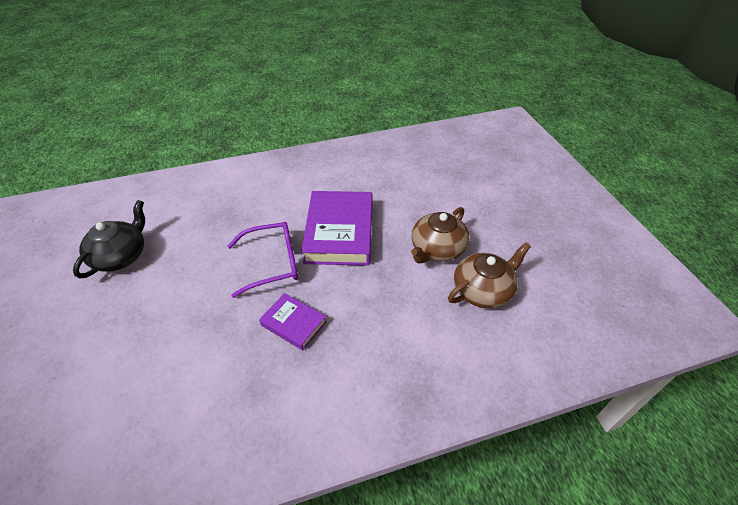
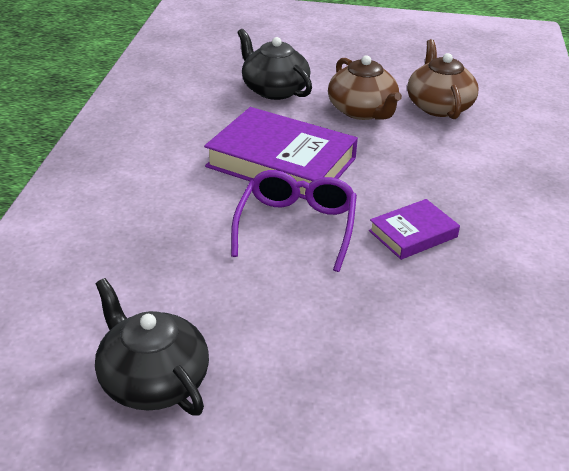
camera: 65 degrees left, 10 degrees down
none -> black teapot [238,29,312,100]

